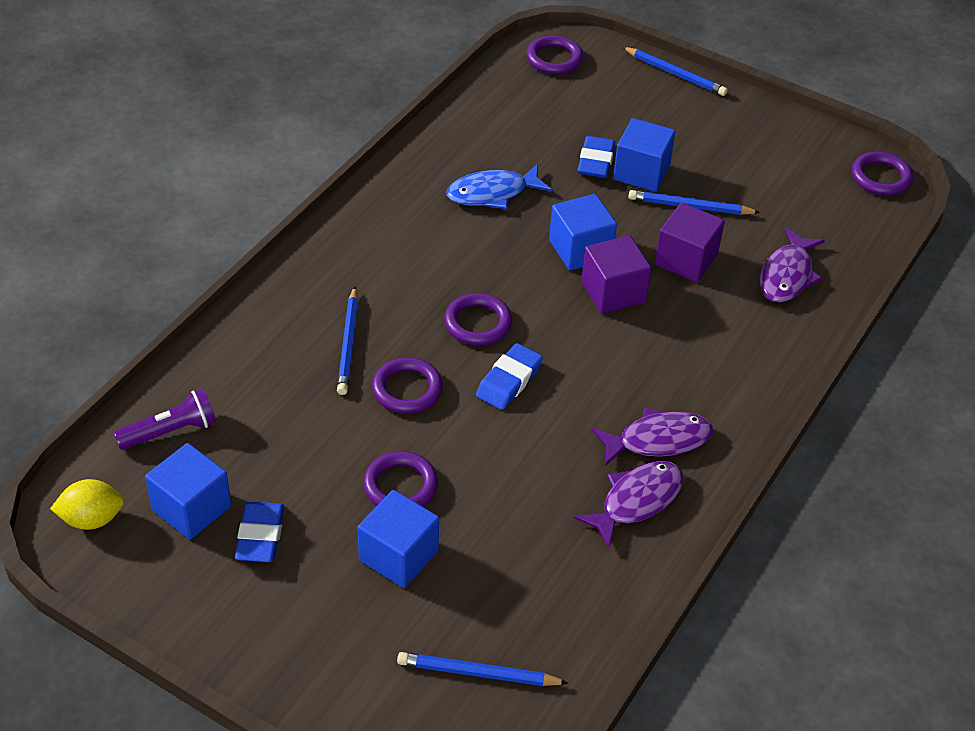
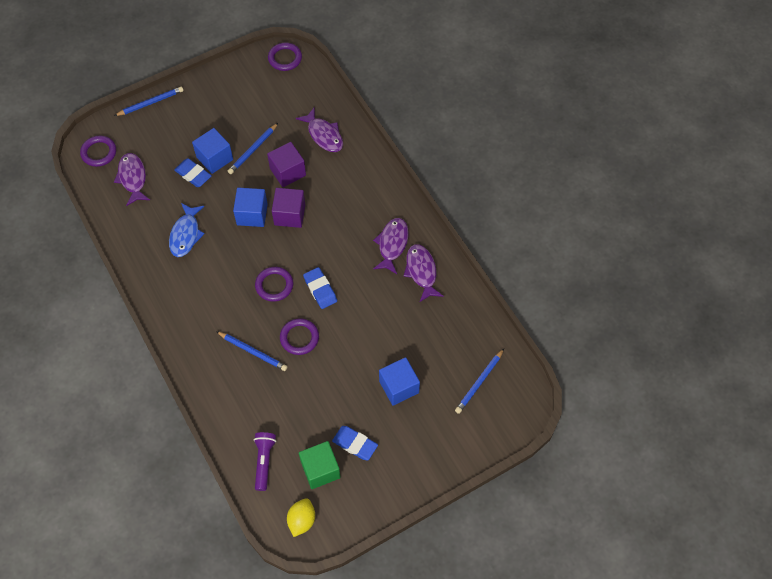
camera: 60 degrees left, 15 degrees up
blue cube [145,443,231,539] -> green cube [299,441,341,489]
purple ring [363,451,438,507] -> none
none -> purple fish [114,153,150,206]

